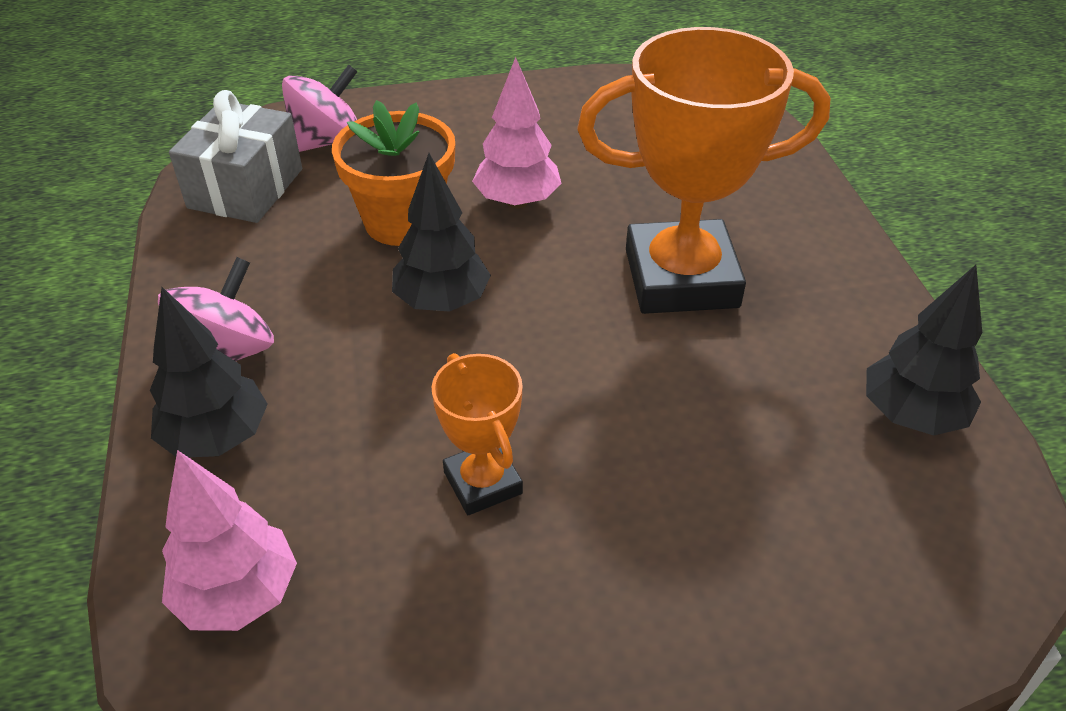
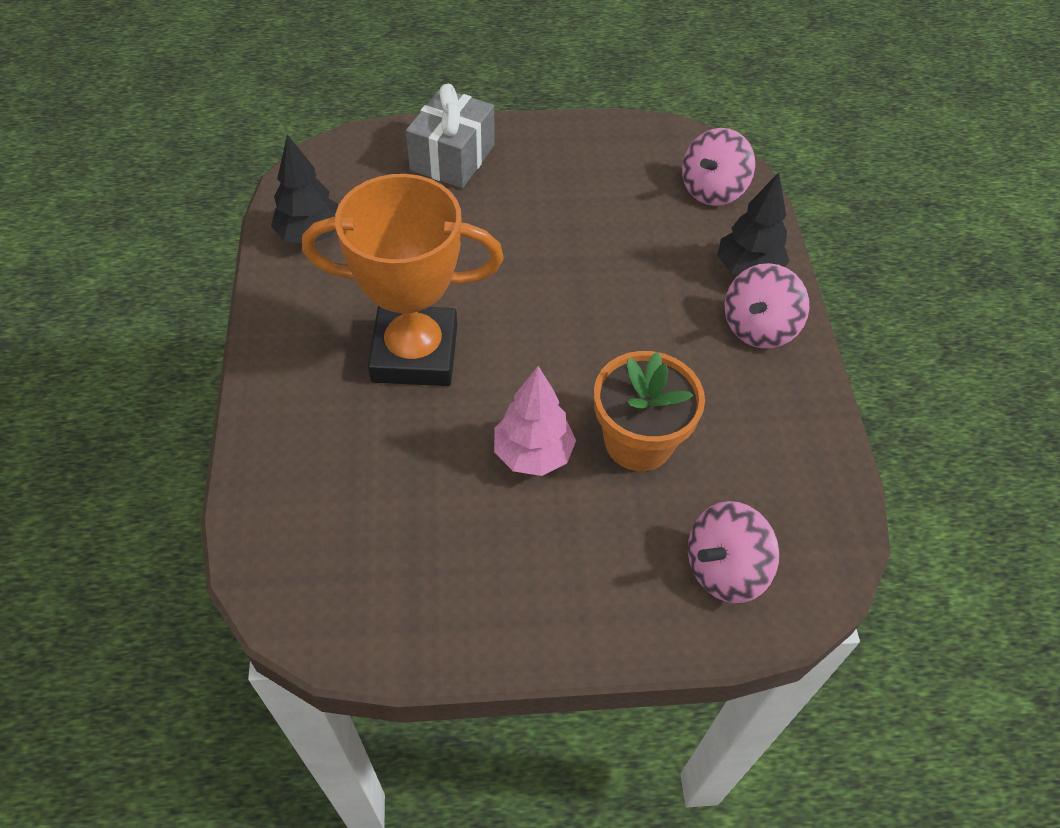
camera: 175 degrees left, 10 degrees up
pink tree [162,450,297,631] -> pink spinning top [682,128,755,206]
grey gift [169,90,302,223] -> grey gift moved to [406,84,495,188]
black tree [392,153,491,312] -> none
orange trophy [432,353,523,515] -> none

